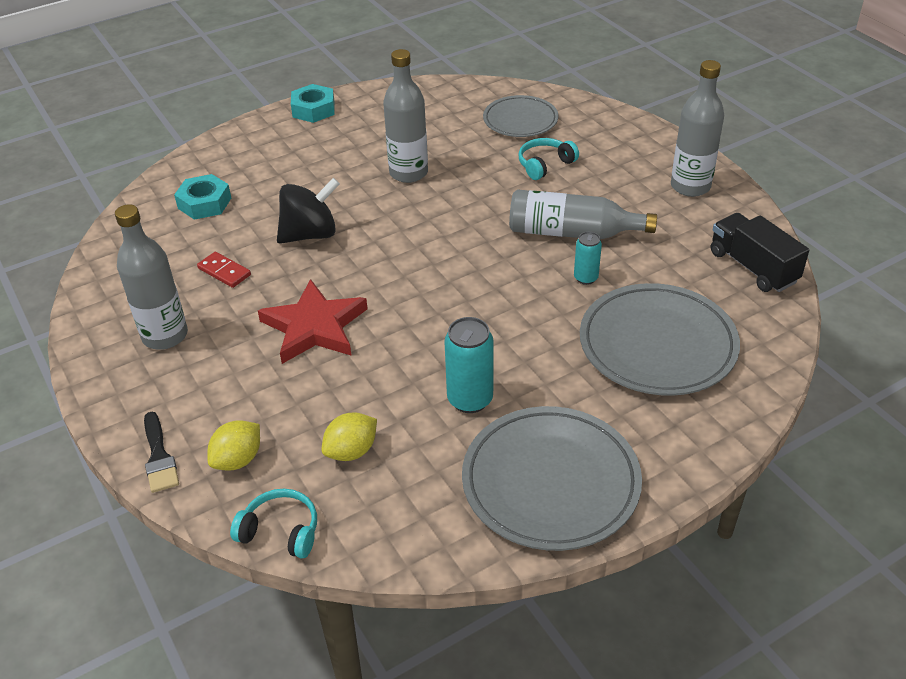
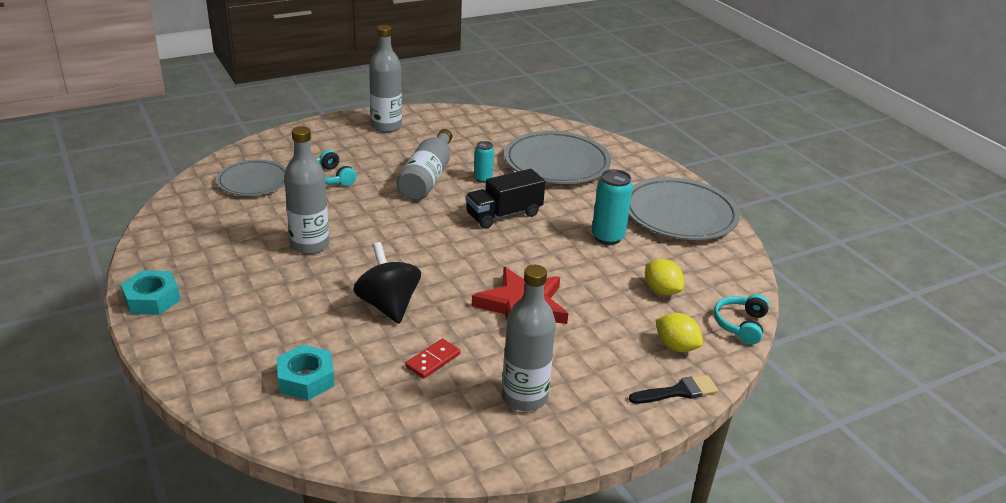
camera: 90 degrees left, 10 degrees down
black truck [711,213,809,292] -> black truck moved to [465,169,545,229]

